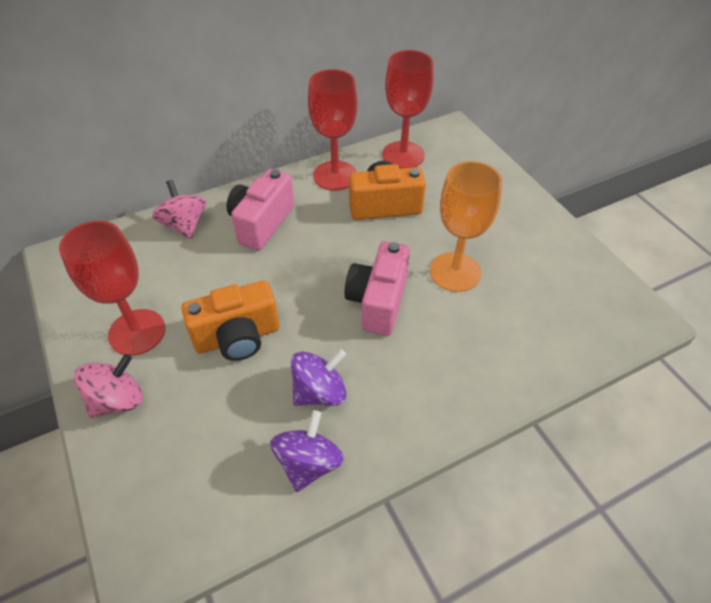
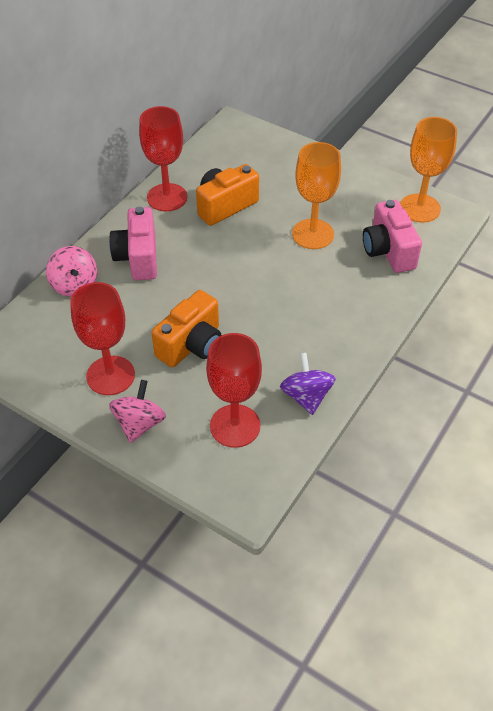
camera: 30 degrees left, 0 degrees up
pink spinning top [152,180,206,239] -> pink spinning top turned 150 degrees counterclockwise [46,246,97,297]
purple spinning top [291,349,346,406] -> none
pink camera [344,241,410,336] -> pink camera moved to [363,200,422,273]
red goblet [382,50,433,169] -> red goblet moved to [206,333,262,448]
none -> orange goblet [400,117,457,223]

